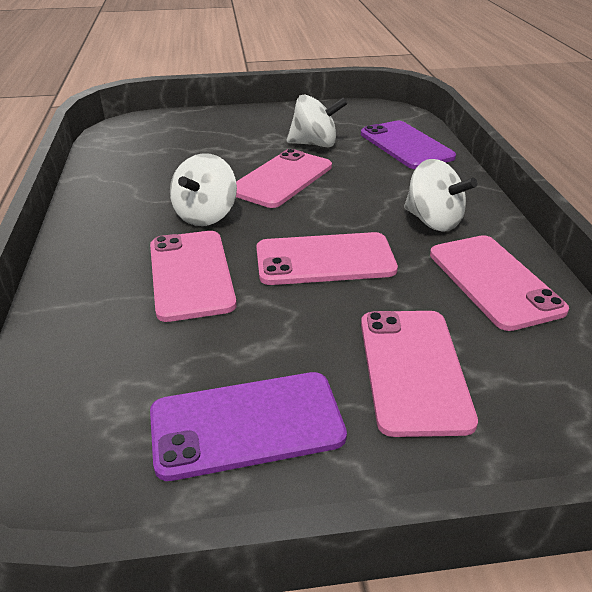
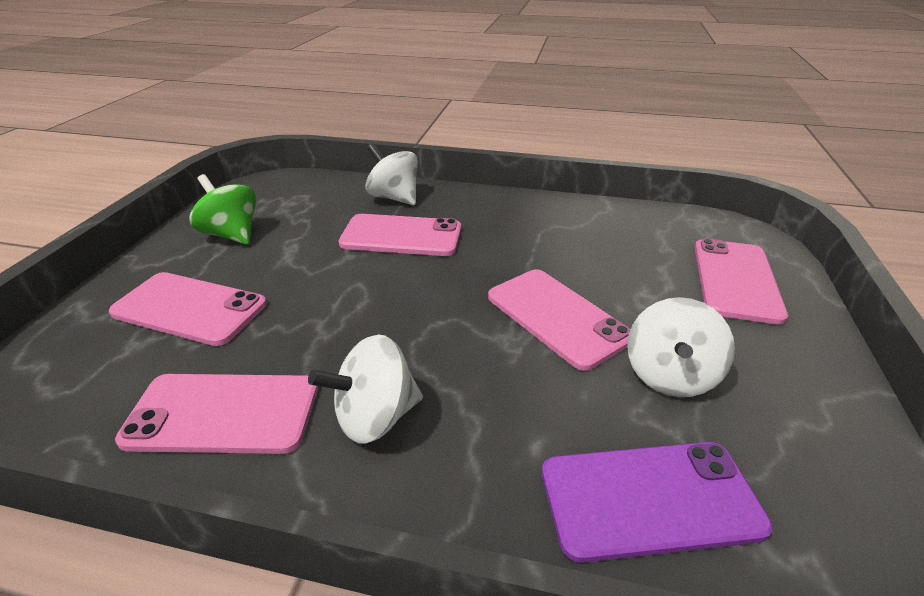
camera: 110 degrees right, 0 degrees up
purple phone [150,372,347,481] -> green spinning top [189,174,256,245]
white spinning top [170,153,237,226] -> white spinning top moved to [365,143,418,205]
pink phone [256,232,398,285] -> pink phone moved to [695,238,788,325]

